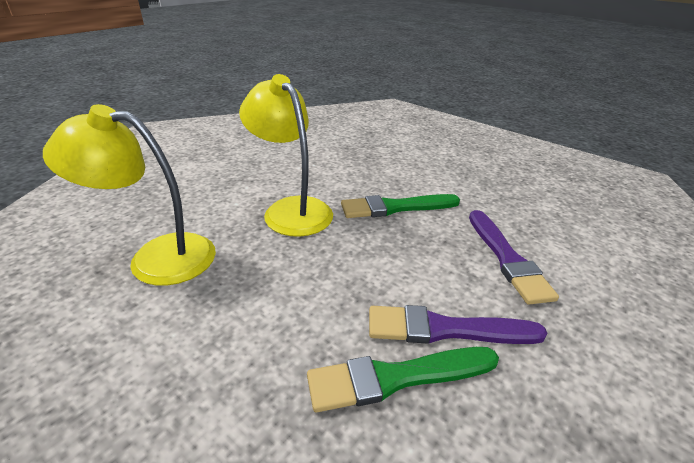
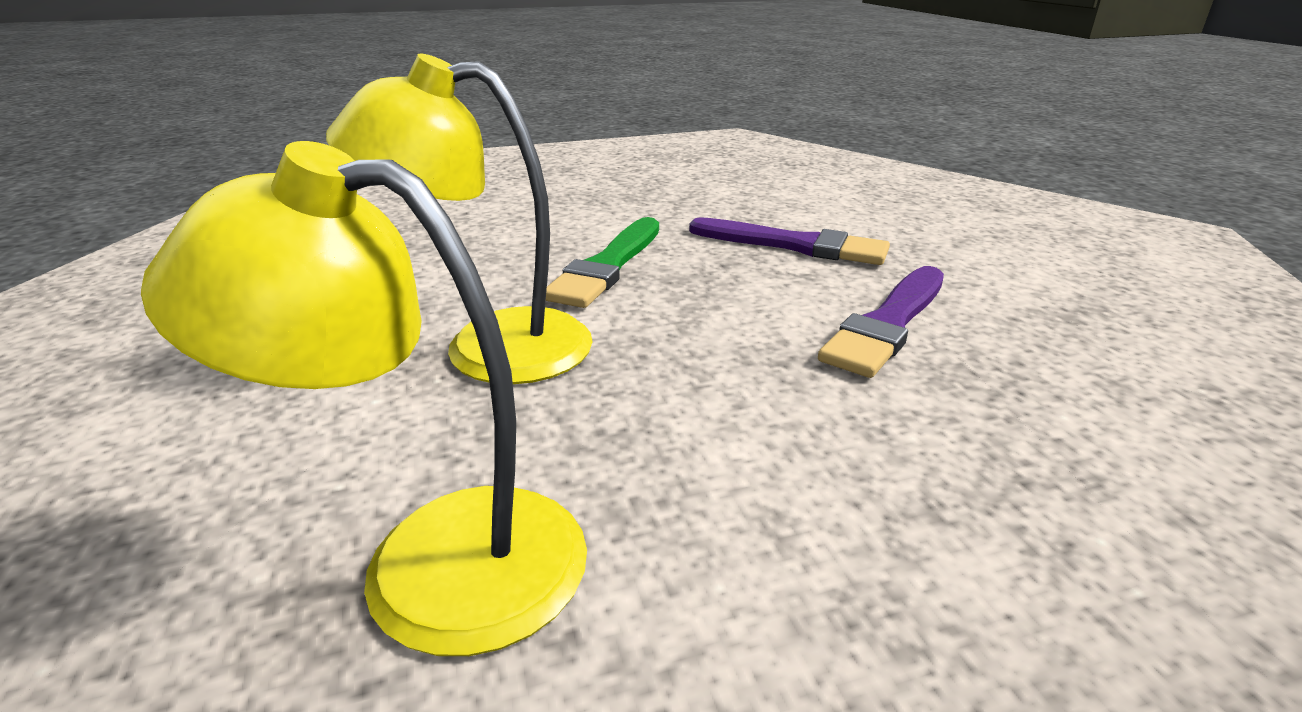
camera: 55 degrees left, 5 degrees down
yellow lamp [43,104,216,286] -> yellow lamp turned 60 degrees clockwise [141,141,587,656]
green brush [307,347,499,412] -> none

